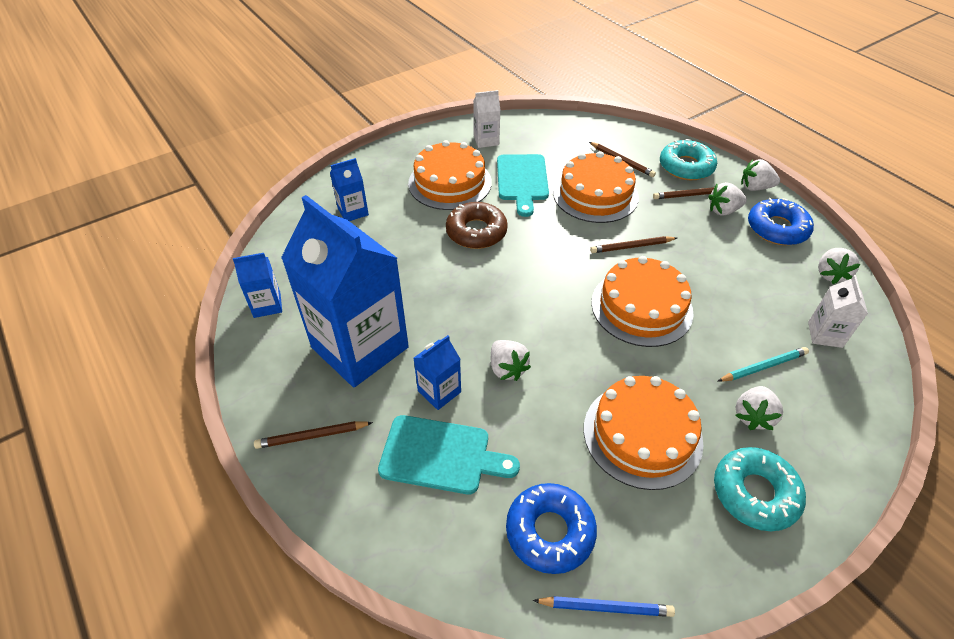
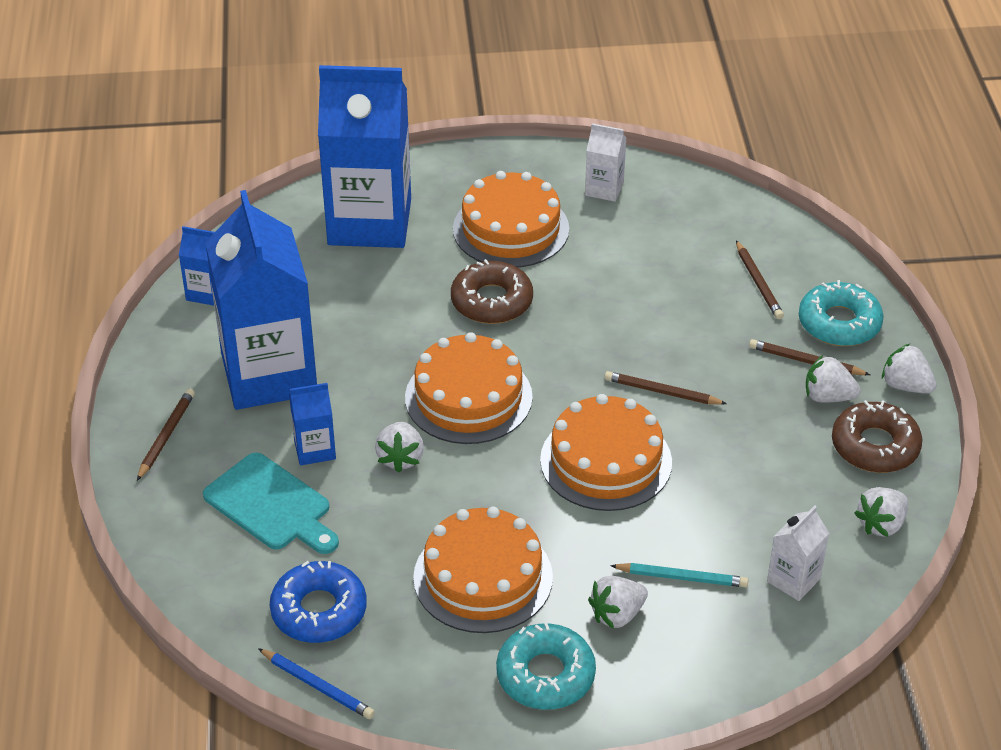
camera: 30 degrees right, 5 degrees down
brown pencil [254,421,373,449] -> brown pencil turned 90 degrees clockwise [137,389,195,481]
blue carton [330,158,369,221] -> blue carton [318,65,411,248], size x2.36
turquoise cutting board [497,154,549,217] -> none
orange cake [553,151,639,223] -> orange cake moved to [405,332,533,444]
blue donut [748,198,814,245] -> brown donut [832,400,922,473]

